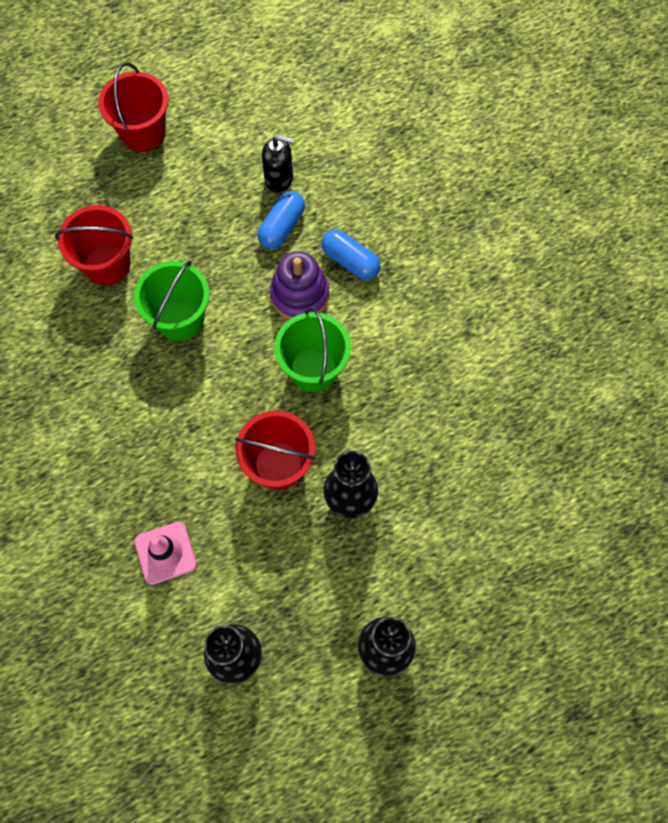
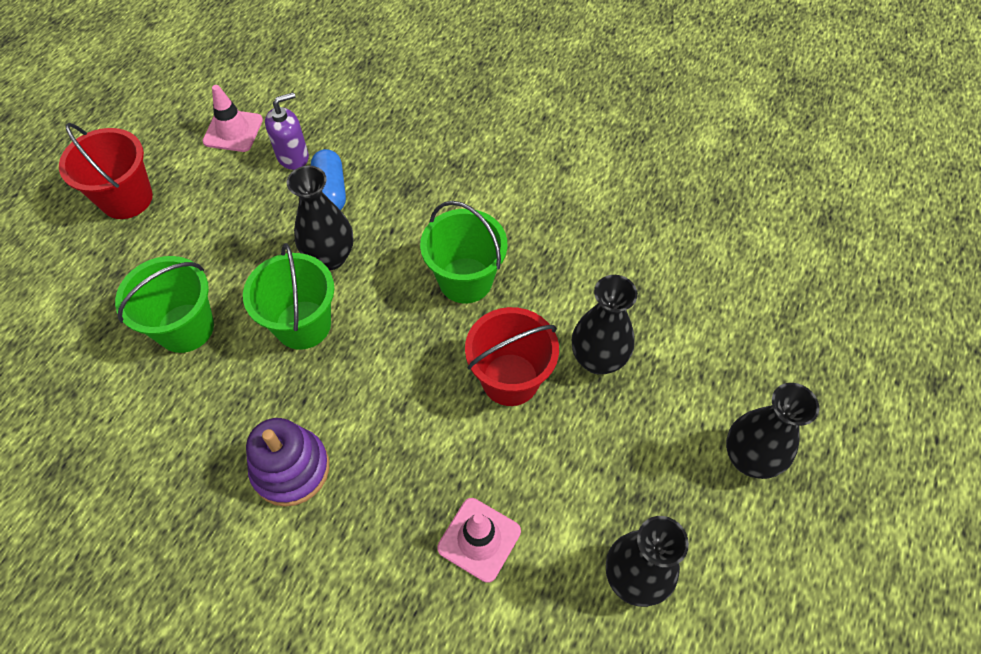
camera: 40 degrees left, 10 degrees down
red bucket [55,205,133,285] -> green bucket [115,256,214,353]
black soap dispenser [262,135,294,193] -> purple soap dispenser [265,92,309,170]
purple stacking toy [270,251,329,319] -> purple stacking toy moved to [246,418,329,507]
blue capsule [322,229,381,280] -> none
none -> pink traffic cone [202,85,263,152]
none -> black vase [287,166,354,270]

